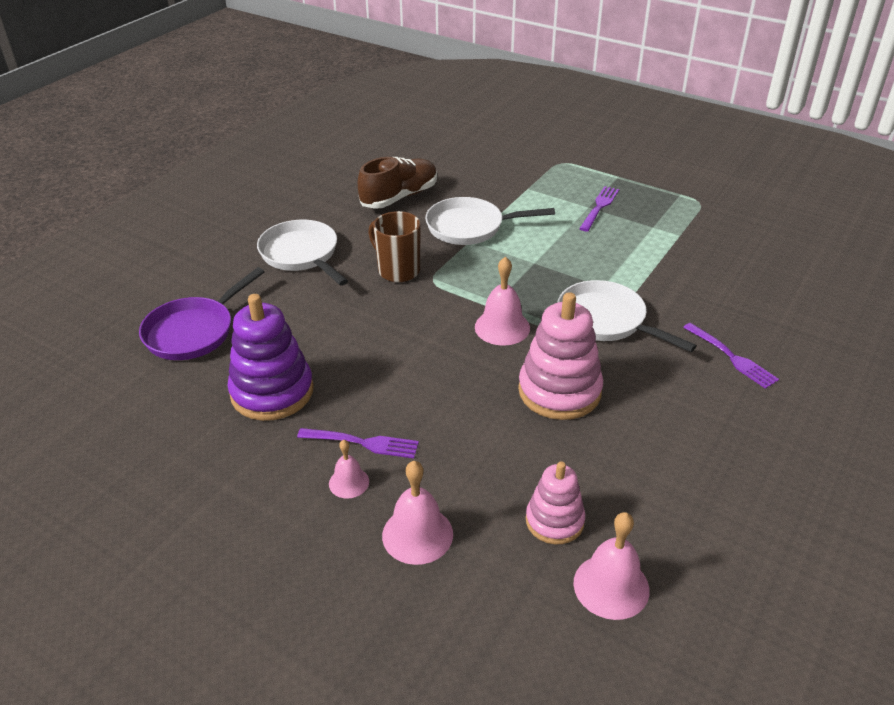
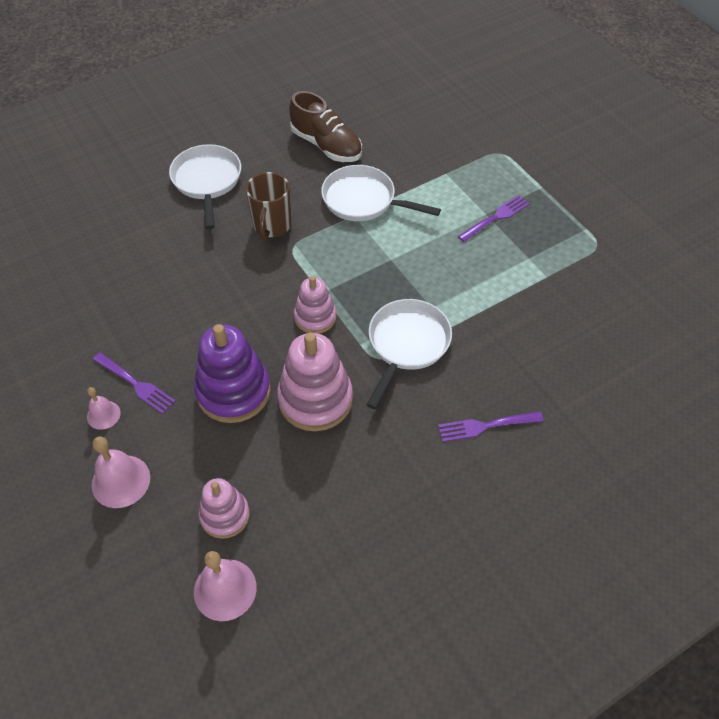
camera: 25 degrees right, 15 degrees up
purple pan [139,267,265,360] -> none
purple stacking toy [227,294,314,421] -> purple stacking toy moved to [194,324,271,423]
brown shoe [358,157,437,209] -> brown shoe turned 60 degrees clockwise [289,91,362,162]
brown mug [368,211,420,282] -> brown mug turned 150 degrees counterclockwise [246,172,291,239]
pink bell [475,257,530,346] -> pink stacking toy [294,276,337,334]
white pan [558,280,697,352] -> white pan turned 45 degrees clockwise [366,299,452,409]
purple fork [683,323,779,389] -> purple fork turned 90 degrees clockwise [438,412,544,442]

